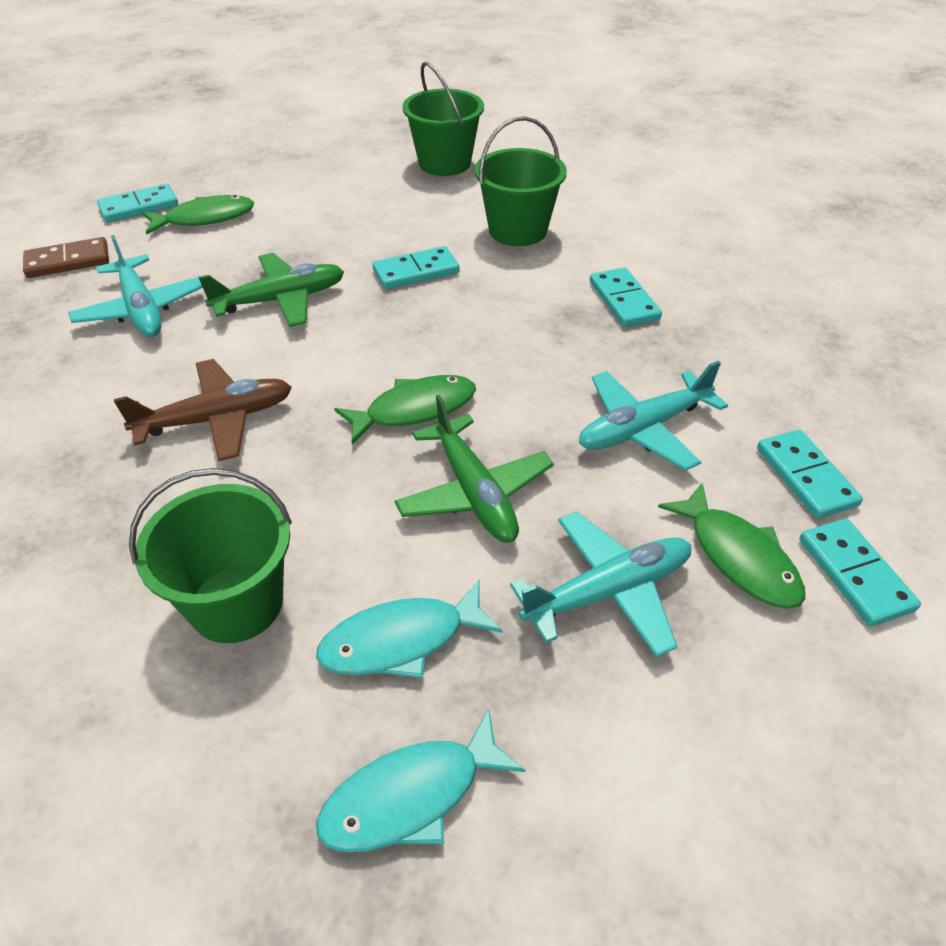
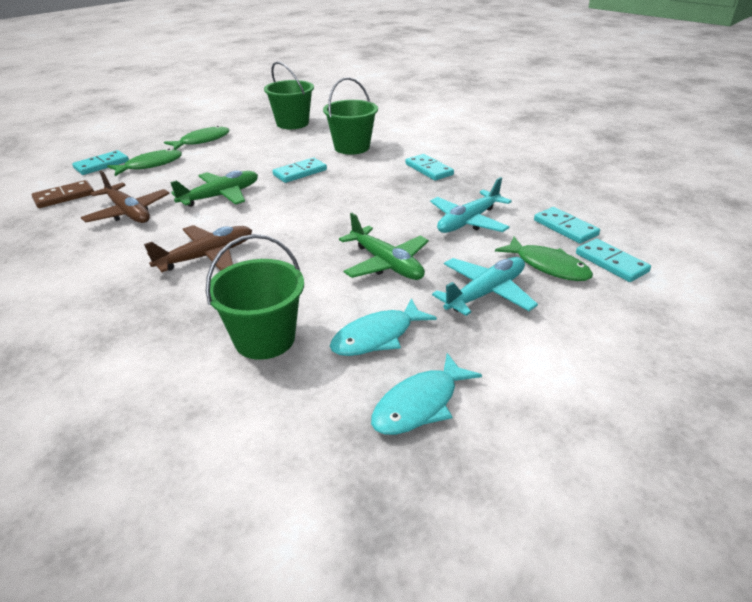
camera: 15 degrees left, 10 degrees down
turquoise plane [68,235,203,337] -> brown plane [81,171,170,223]
green fish [334,375,476,444] -> green fish moved to [164,126,230,150]

